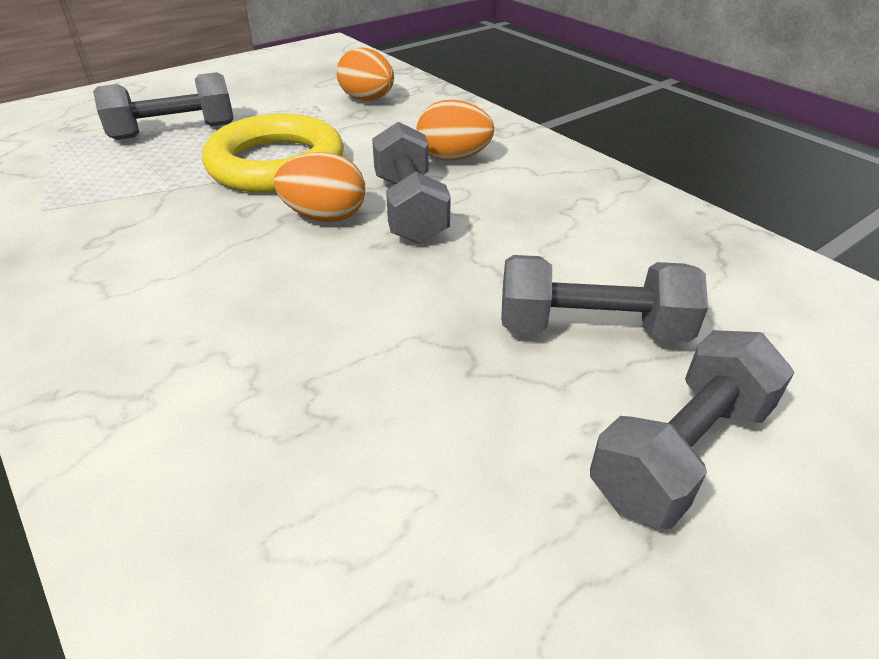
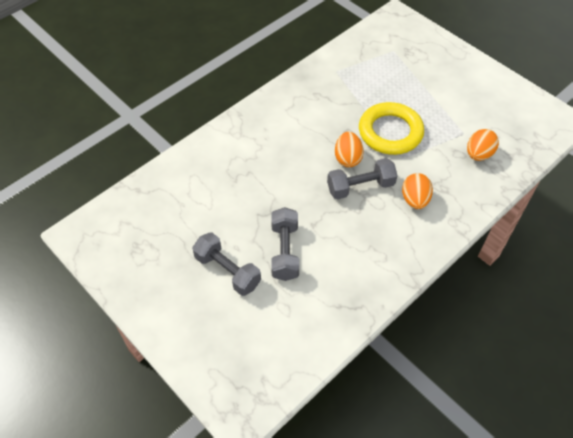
camera: 85 degrees right, 15 degrees up
grey dumbbell [93,72,233,140] -> none

